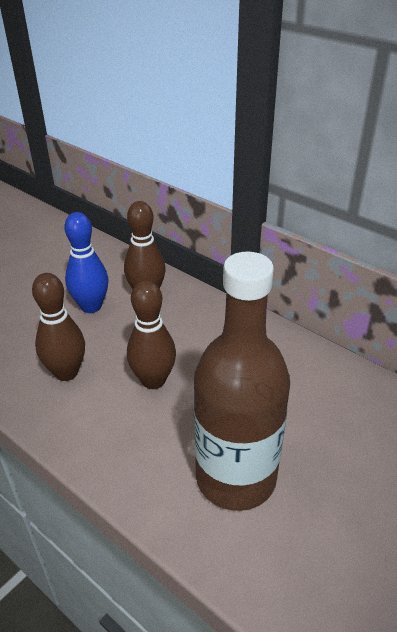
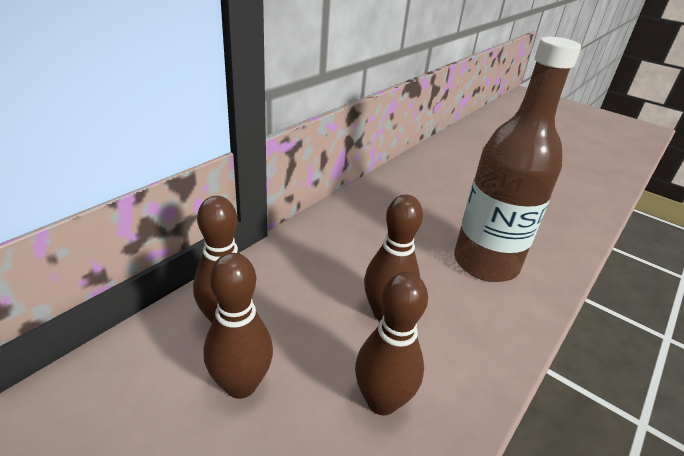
camera: 95 degrees left, 5 degrees down
blue bowling pin [64,212,109,313] -> brown bowling pin [204,253,273,399]

